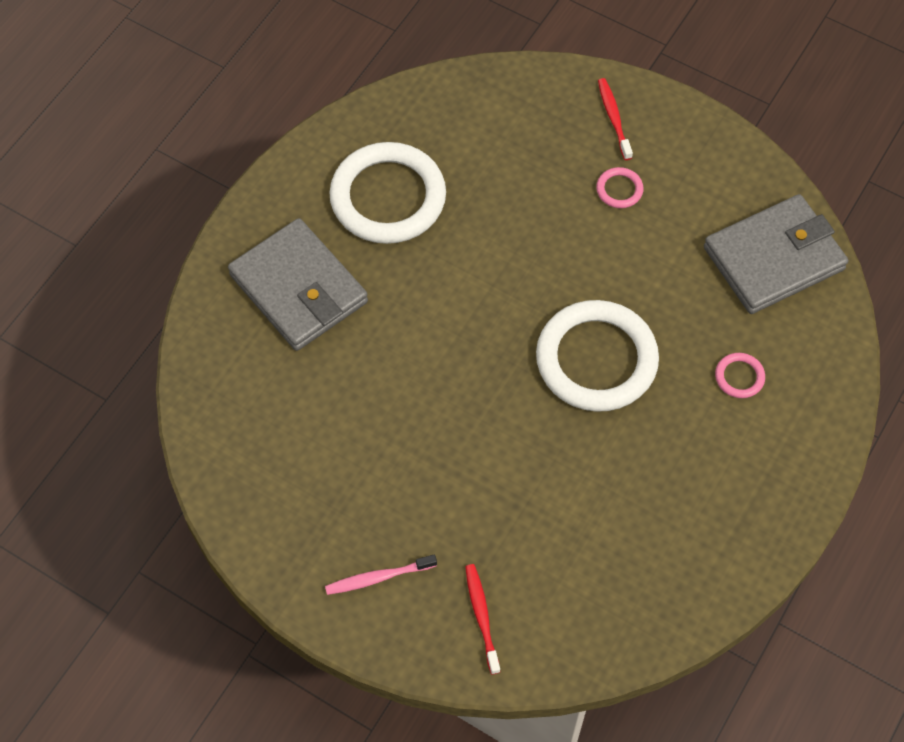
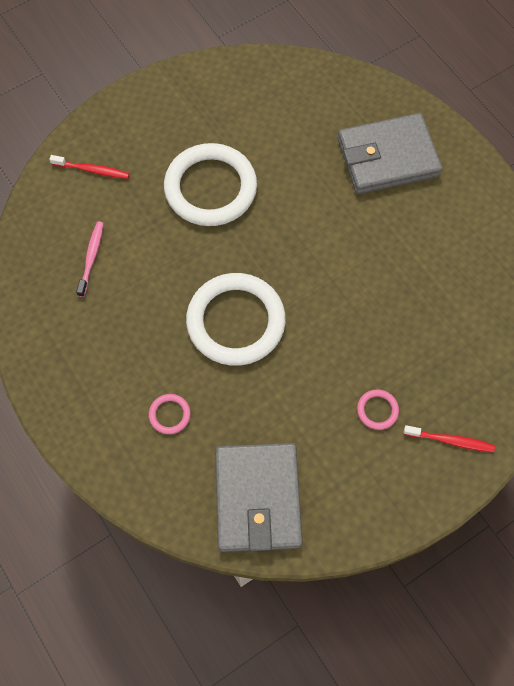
camera: 115 degrees right, 5 degrees up
pink toothbrush [325,555,437,595] -> pink toothbrush moved to [76,221,104,297]
white ring [329,142,446,244] -> white ring moved to [164,143,257,226]

